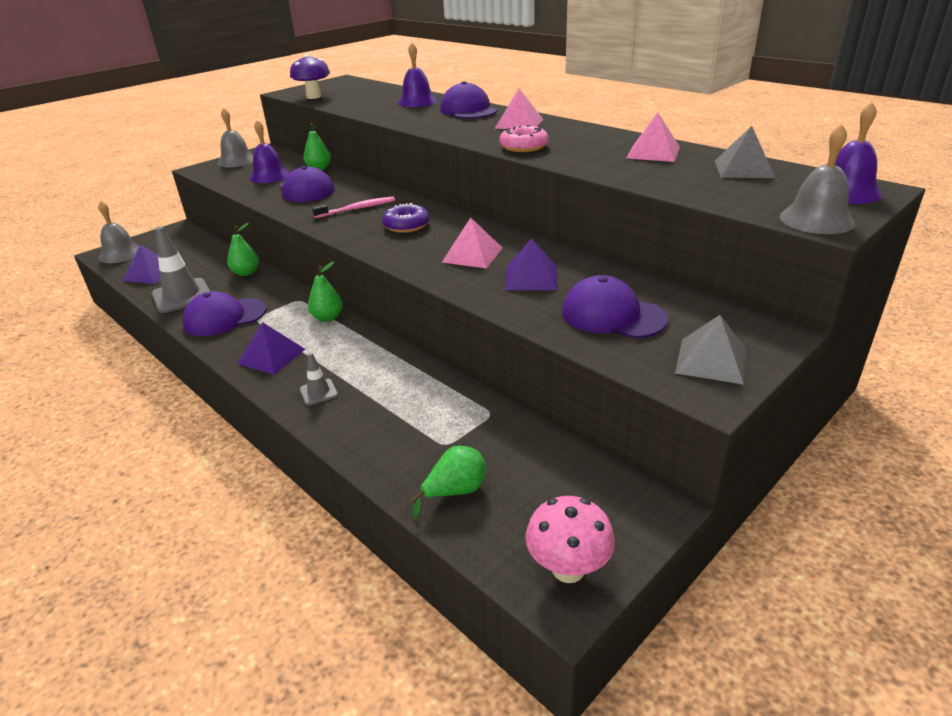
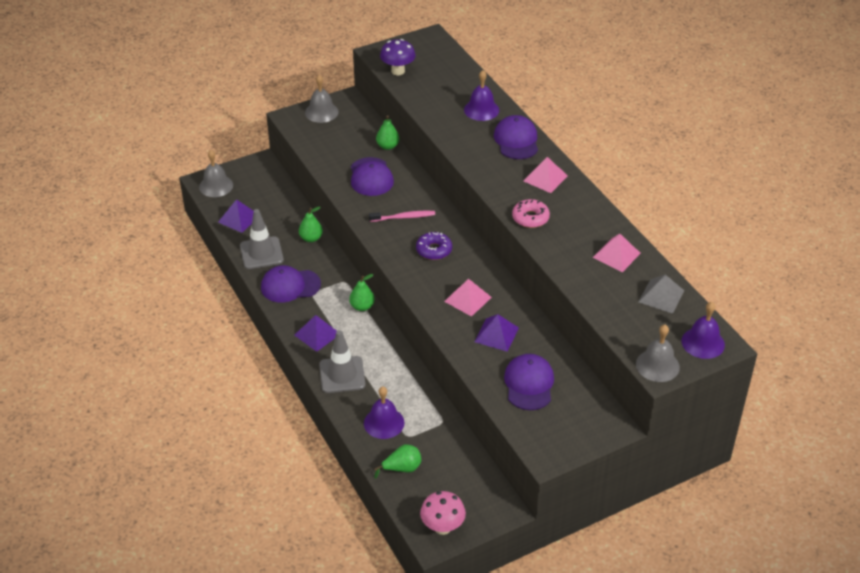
camera: 15 degrees right, 10 degrees up
purple bell [249,120,290,183] -> purple bell moved to [364,386,404,439]
grey traffic cone [300,352,338,405] -> grey traffic cone [319,330,366,393], size x1.99
purple cap [562,275,668,339] -> purple cap turned 45 degrees clockwise [504,354,554,410]
grey pyramid [675,315,746,385] -> none

